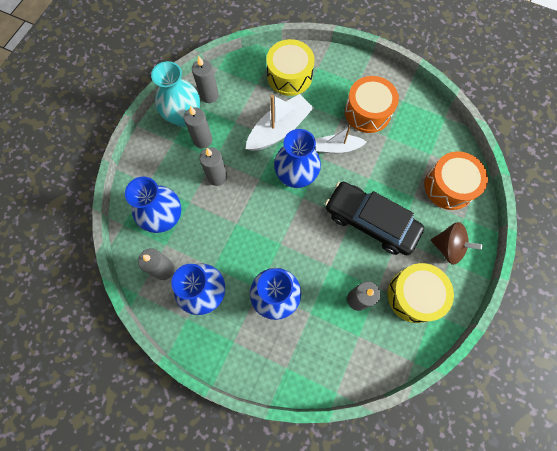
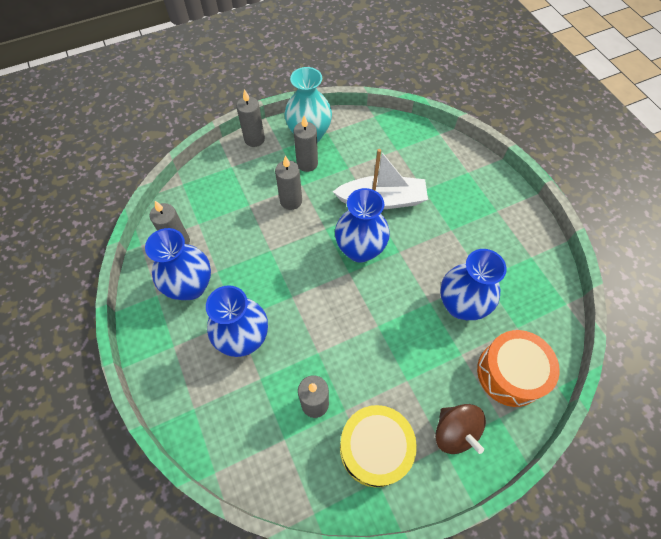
camera: 40 degrees right, 10 degrees down
blue vase [125,177,181,233] -> blue vase moved to [440,249,507,320]
grey candle [192,55,219,103] -> grey candle moved to [236,89,265,147]
yellow drum [266,39,315,96] -> none
white boat [315,125,366,153] -> none
black car [325,182,424,255] -> none
orange drum [345,76,399,133] -> none

